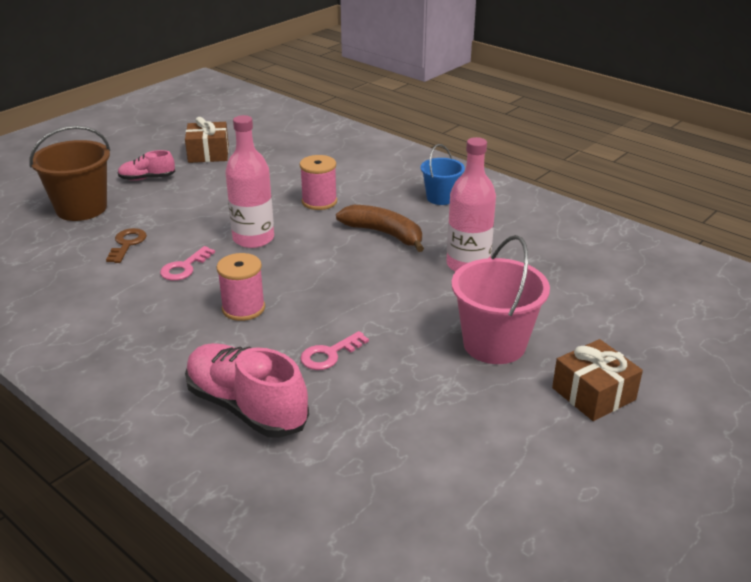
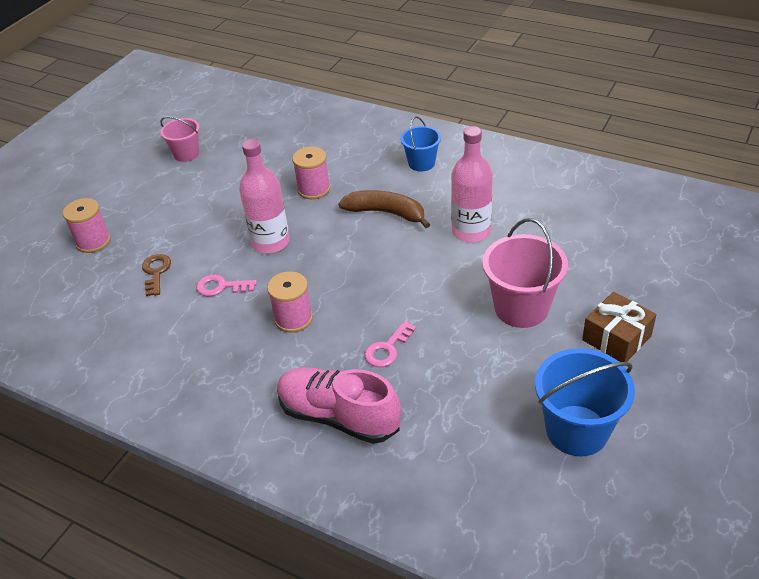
camera: 10 degrees left, 10 degrees up
brown bucket [29,126,110,221] -> pink spool [63,198,111,253]
pink shoe [118,150,175,181] -> none
pink key [160,246,215,281] -> pink key turned 75 degrees clockwise [196,275,257,297]
brown gift [185,117,229,163] -> pink bucket [160,117,200,162]
none -> blue bucket [535,348,635,456]

